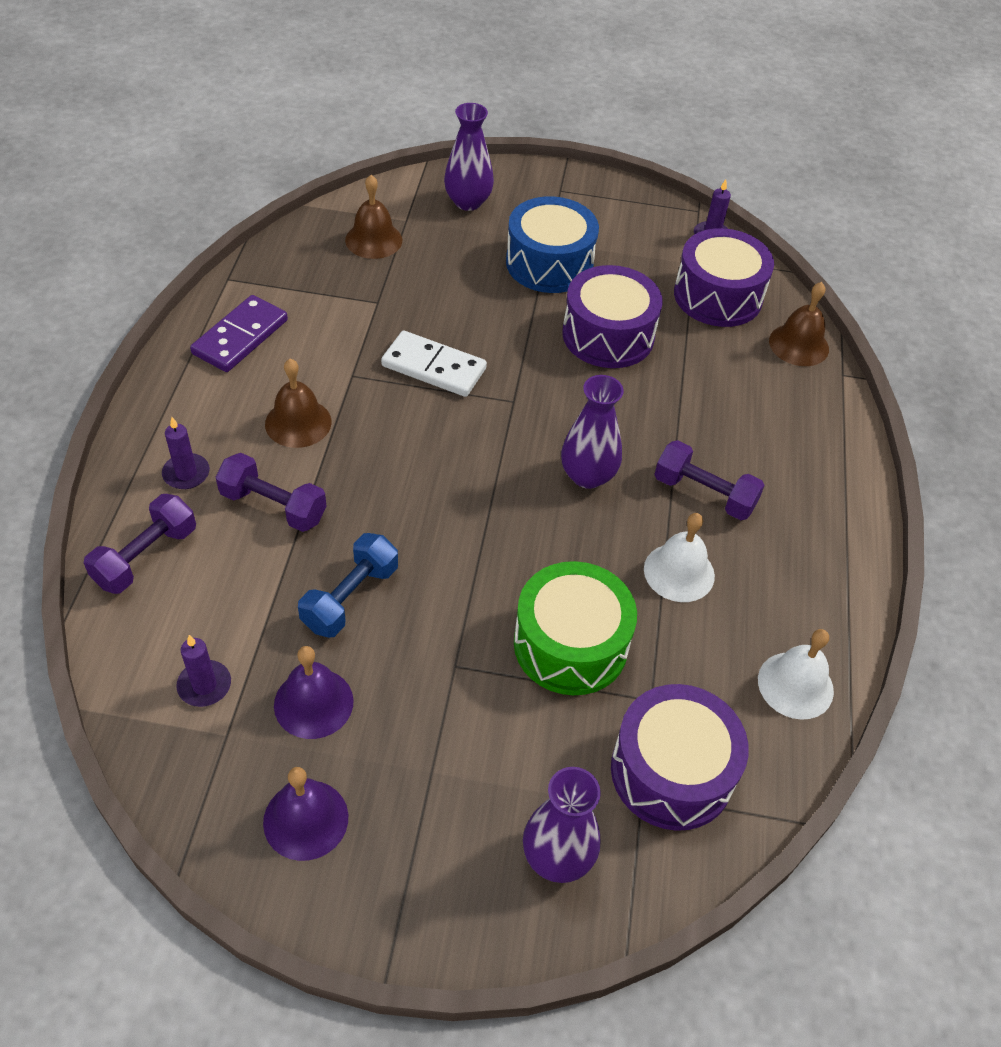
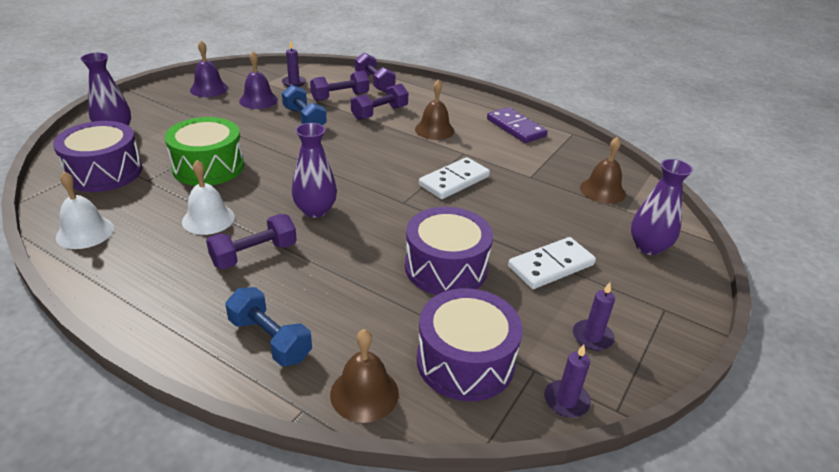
camera: 115 degrees right, 15 degrees down
purple candle [162,417,210,489] -> purple candle moved to [573,282,615,351]
blue drum [506,196,599,293] -> white domino [508,237,596,289]
none -> blue dumbbell [225,287,312,366]
none -> purple dumbbell [310,71,369,101]

